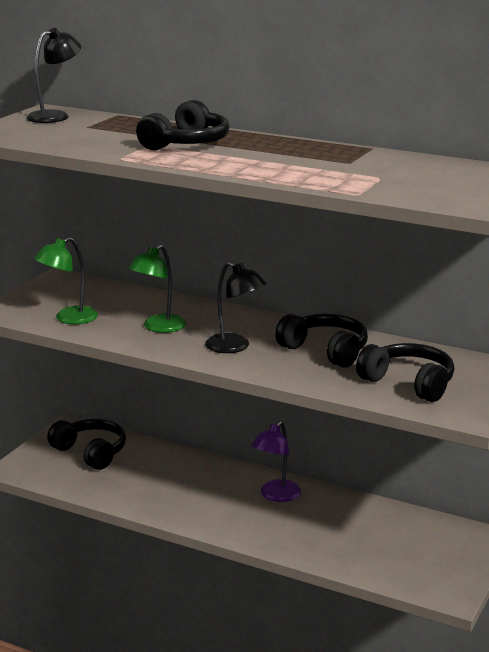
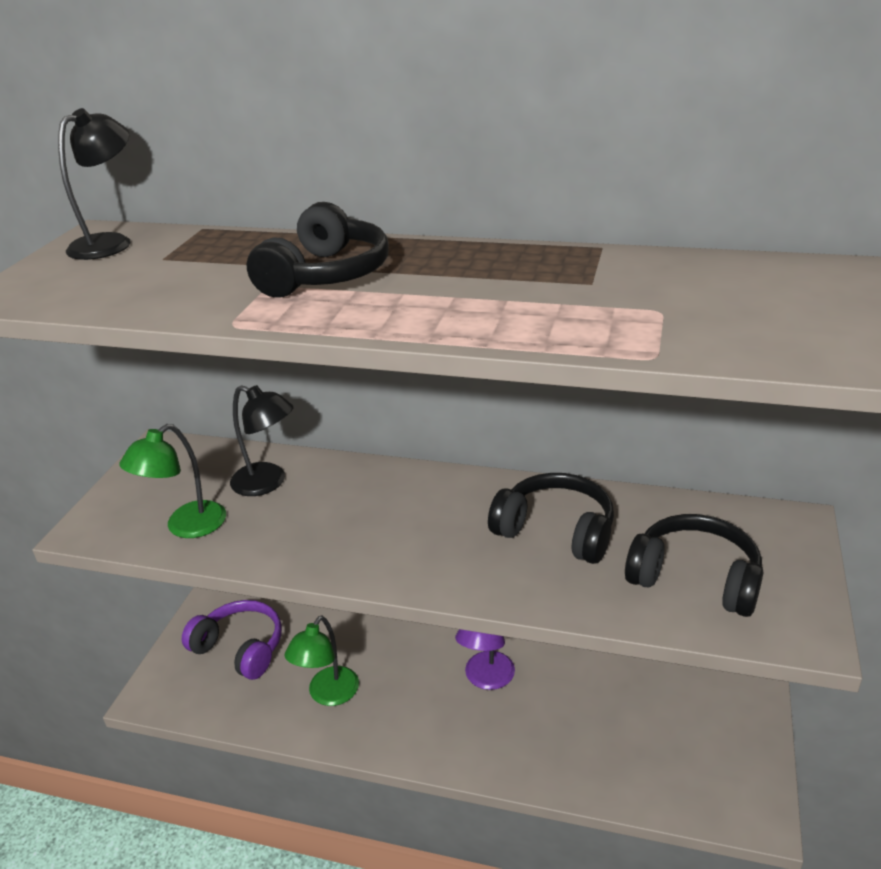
camera: 10 degrees left, 10 degrees up
black headphones [47,419,126,470] -> purple headphones [182,600,282,680]
green lamp [128,244,186,333] -> green lamp moved to [285,616,359,706]
black lamp [205,262,266,353] -> black lamp moved to [230,385,294,496]

